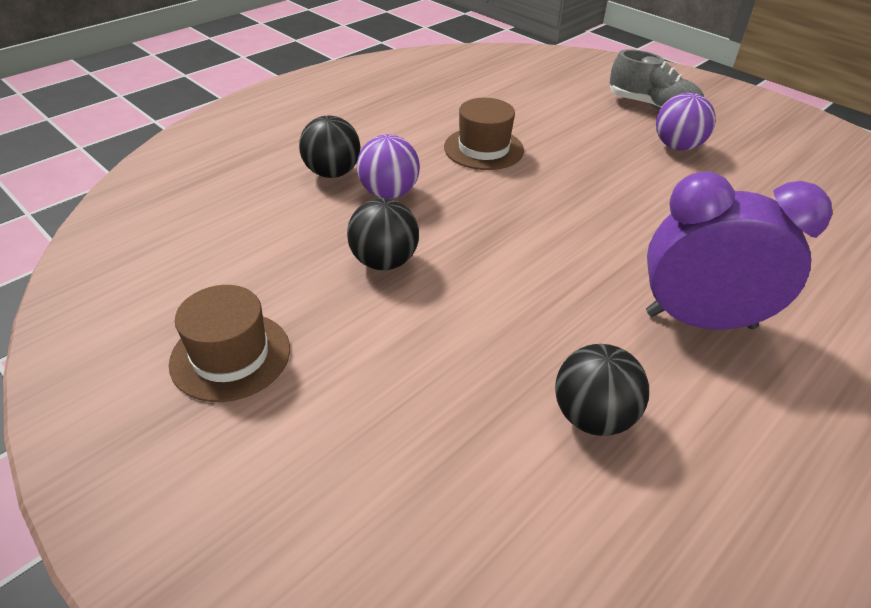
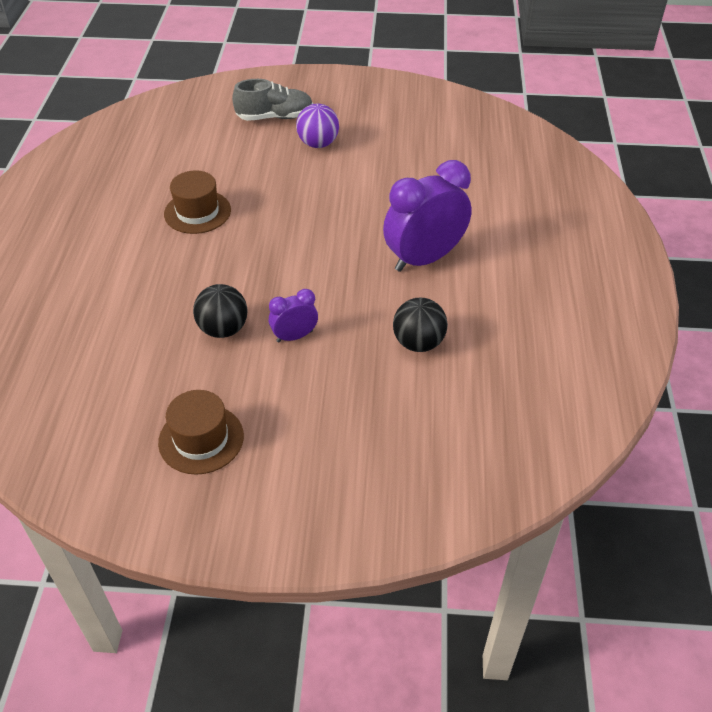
camera: 40 degrees left, 5 degrees up
black ball [299,116,361,178] -> none
purple ball [357,134,420,199] -> none
none -> purple clock [269,289,318,342]

